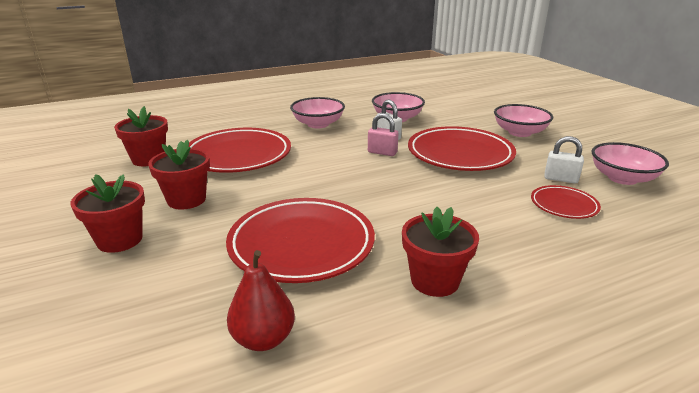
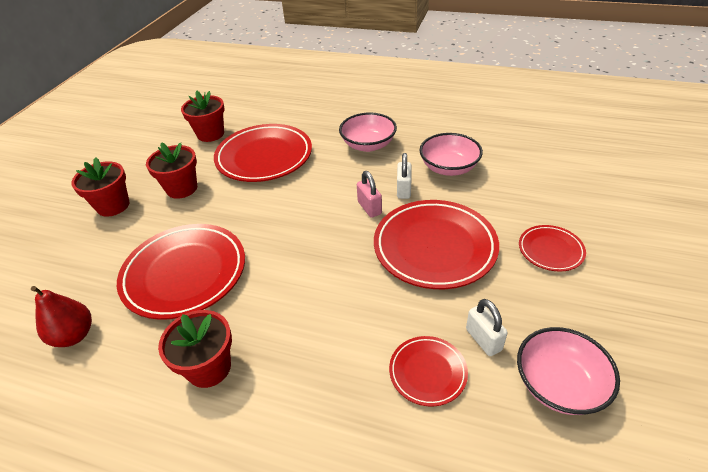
camera: 45 degrees right, 15 degrees up
pink bowl [494,104,553,137] -> red plate [519,225,586,272]

